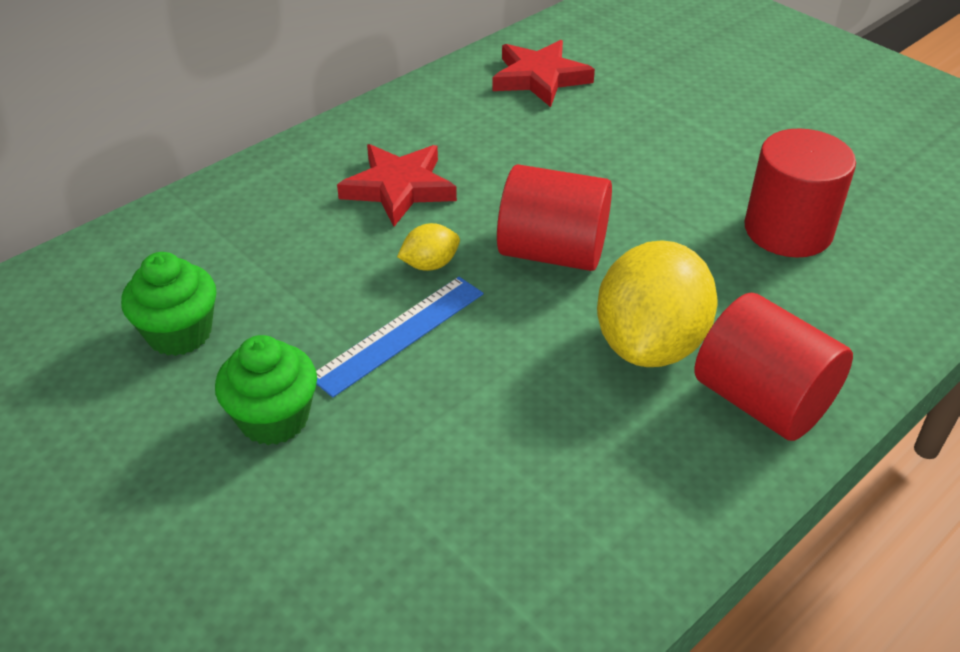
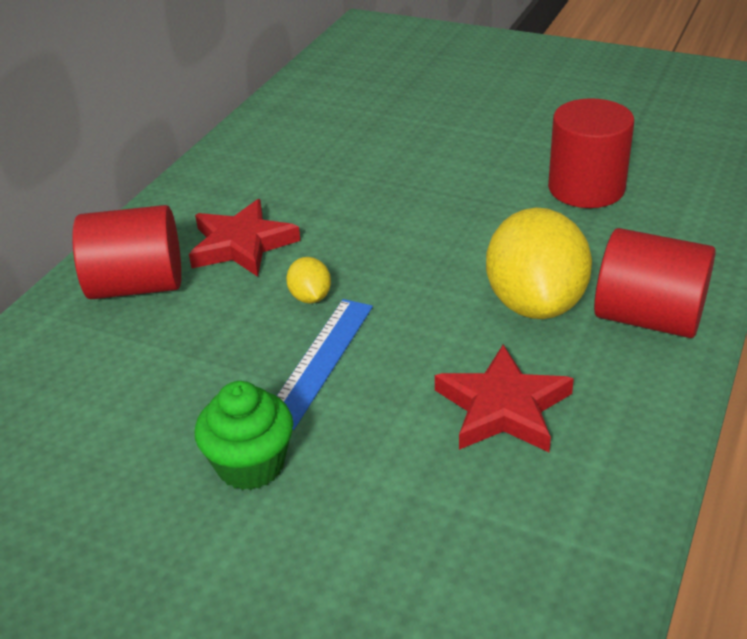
camera: 20 degrees left, 5 degrees down
green cupcake [121,252,216,356] -> none
yellow lemon [397,223,460,271] -> yellow lemon turned 60 degrees counterclockwise [286,257,331,304]
red star [492,40,595,107] -> red star moved to [435,345,574,452]
red cylinder [497,164,612,271] -> red cylinder moved to [72,205,181,299]

